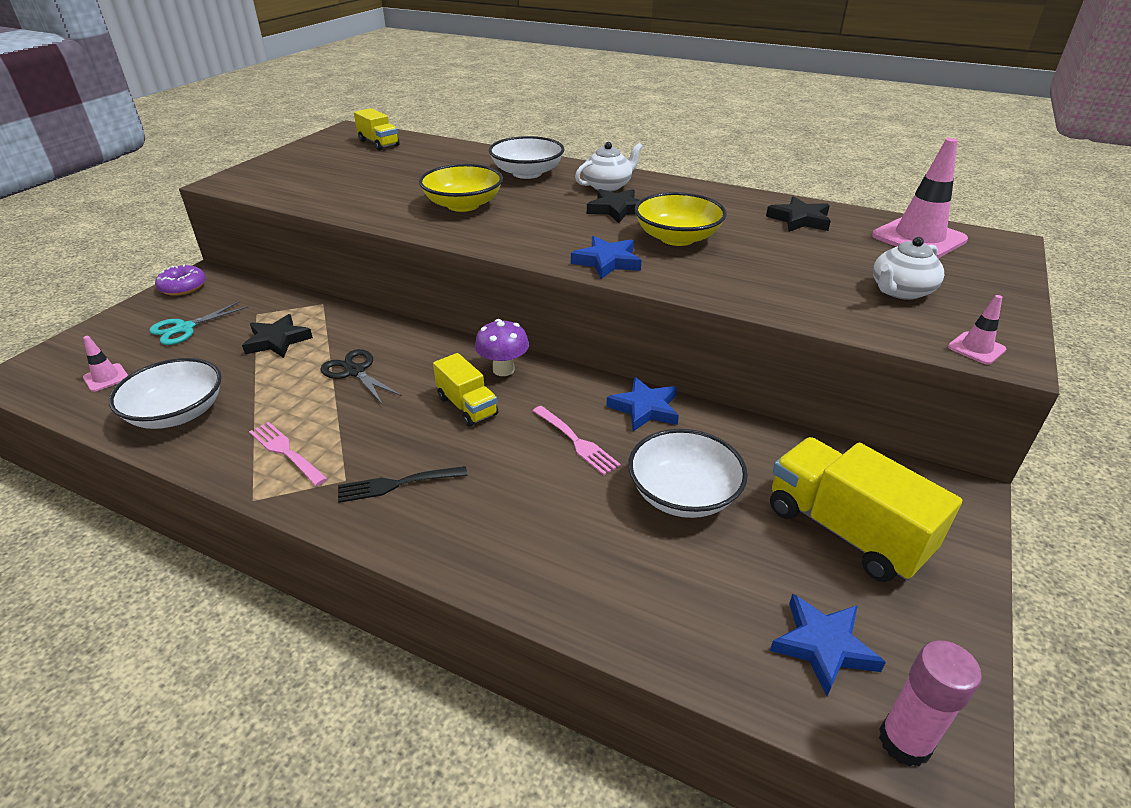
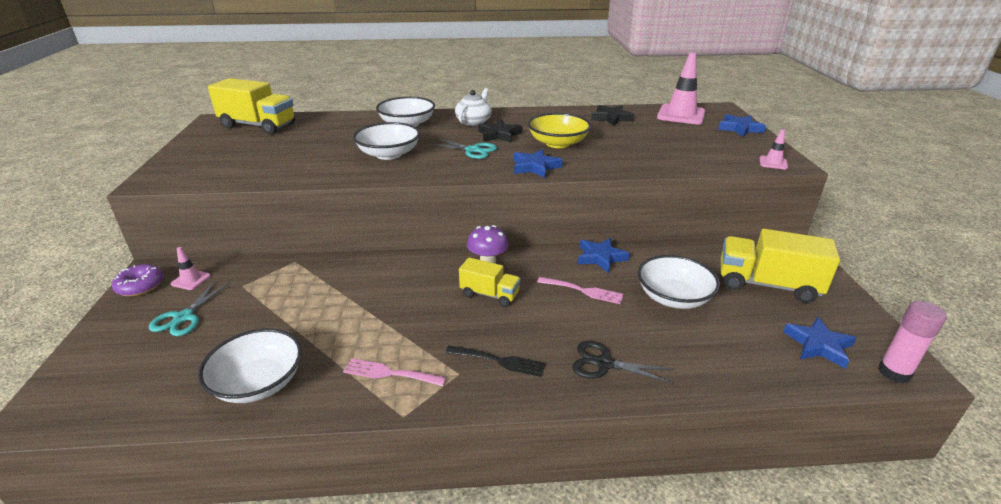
camera: 30 degrees left, 5 degrees down
pink traffic cone [83,336,128,392] -> pink traffic cone moved to [171,247,211,290]
black star [242,314,313,358] -> none
black scissors [320,349,402,404] -> black scissors moved to [572,341,673,384]
black fork [338,466,467,503] -> black fork turned 120 degrees counterclockwise [445,346,546,377]
yellow truck [354,108,400,150] -> yellow truck [208,78,295,134], size x1.72
yellow bowl [419,164,503,212] -> white bowl [353,122,420,160]
white teapot [873,237,944,300] -> none
none -> turquoise scissors [429,138,497,159]
none -> blue star [718,114,766,137]

